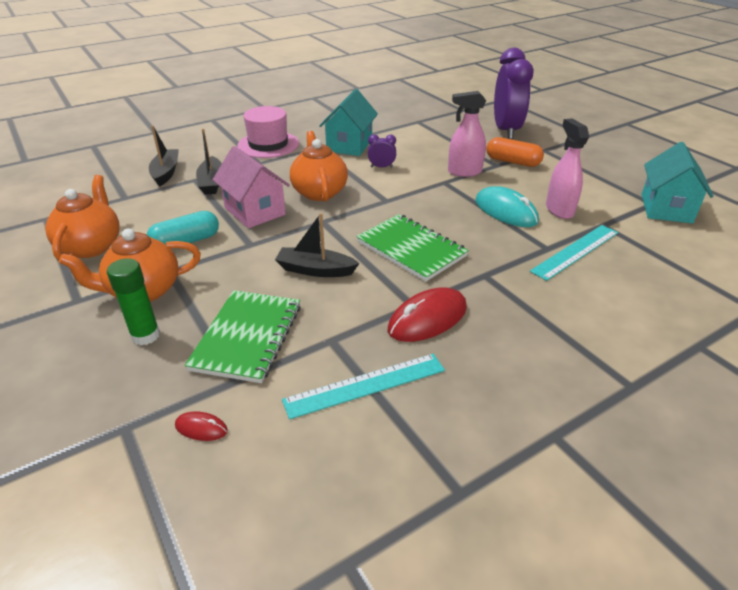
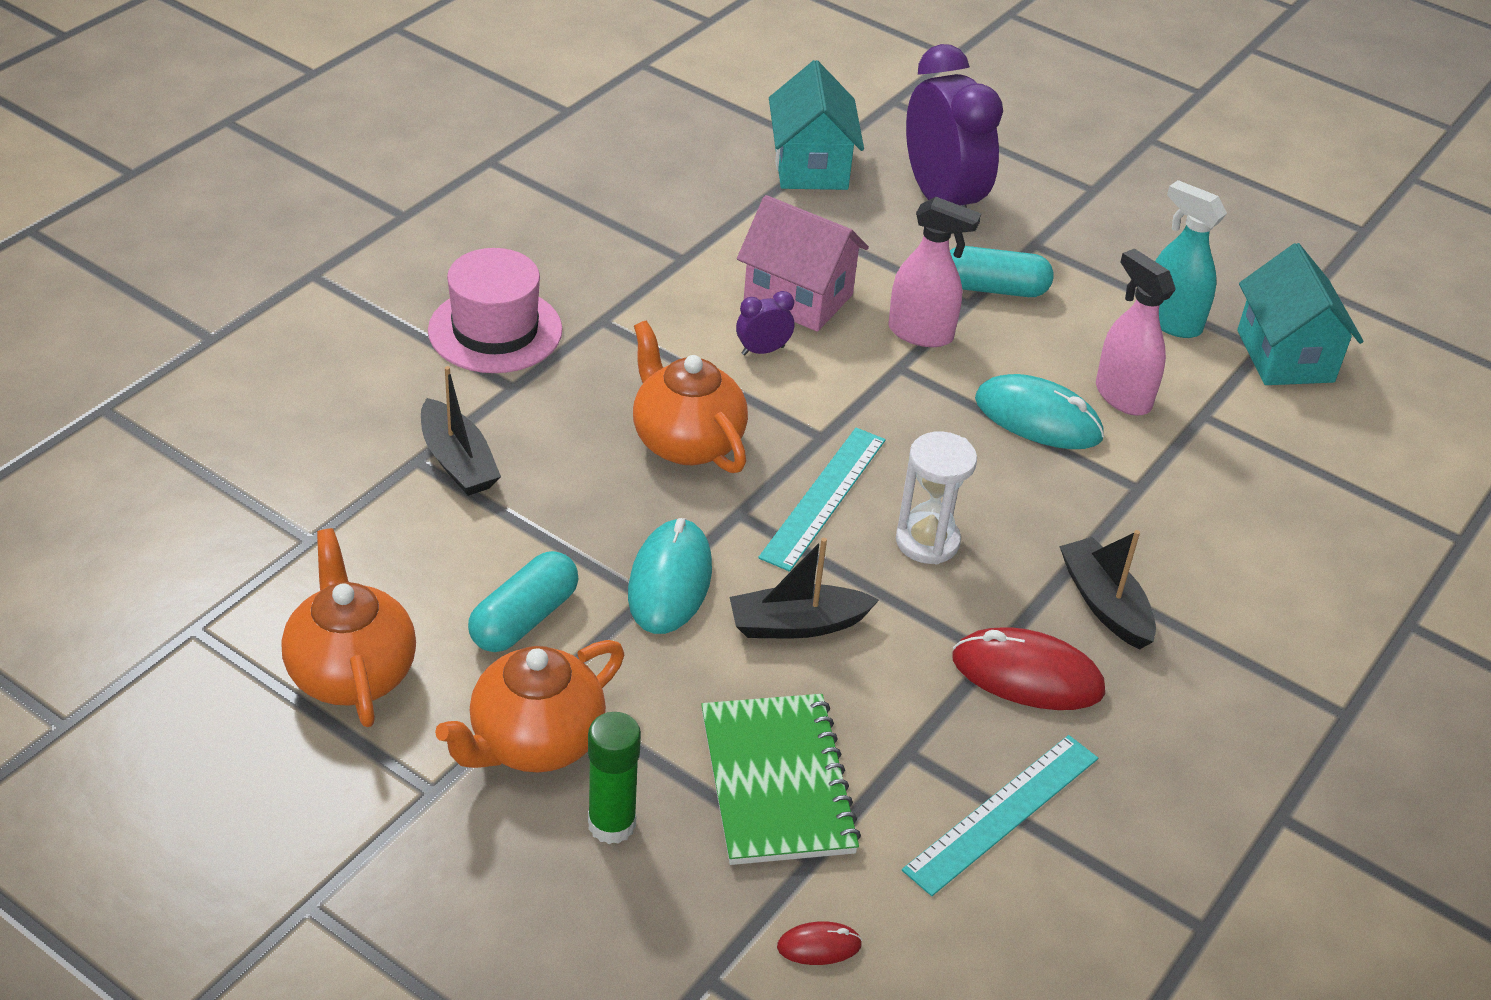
camera: 25 degrees left, 5 degrees up
black boat [149,125,179,187] -> black boat moved to [1059,530,1156,649]
pink house [213,146,290,228] -> pink house moved to [737,195,869,332]
turquoise house [319,89,378,156] -> turquoise house moved to [769,60,864,190]
green notebook [356,214,469,282] -> white hourglass [896,431,977,564]
red mouse [388,287,467,342] -> red mouse turned 75 degrees clockwise [952,627,1105,710]
pink spray bottle [448,91,486,177] -> pink spray bottle turned 135 degrees counterclockwise [888,197,981,347]
orange capsule [486,137,544,167] -> turquoise capsule [950,246,1054,297]
turquoise ruler [530,225,619,281] -> turquoise ruler moved to [758,428,886,572]
none -> turquoise mouse [628,518,712,634]
none -> turquoise spray bottle [1155,180,1227,338]

